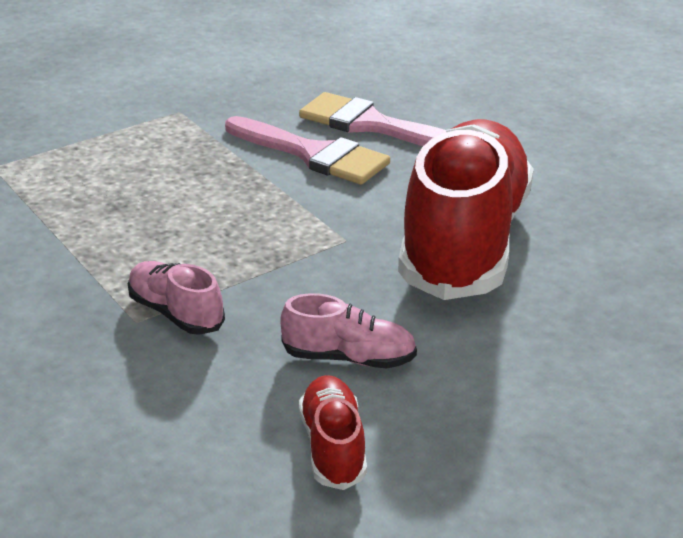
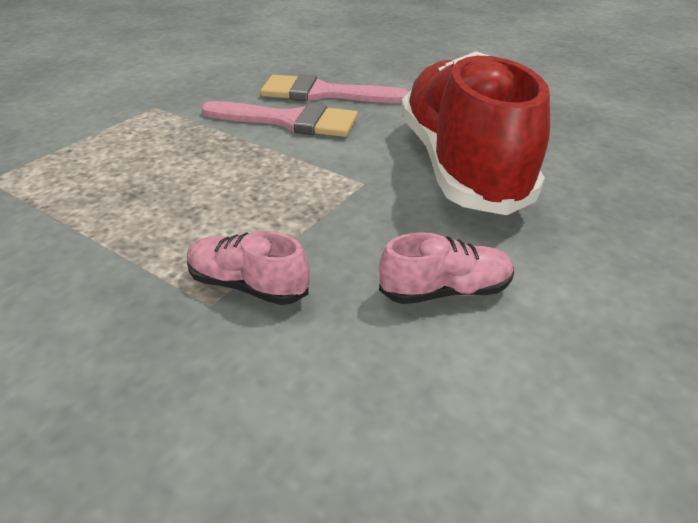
camera: 20 degrees left, 5 degrees up
red shoe [299,375,367,490] -> none

